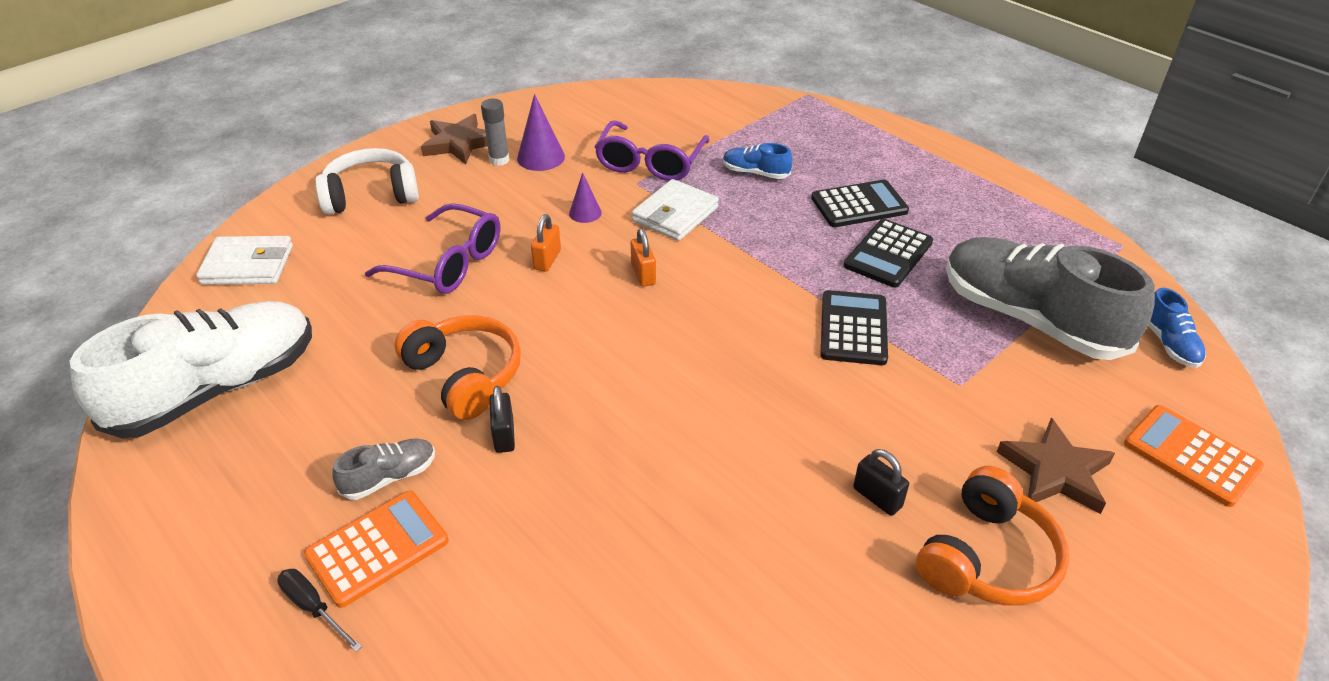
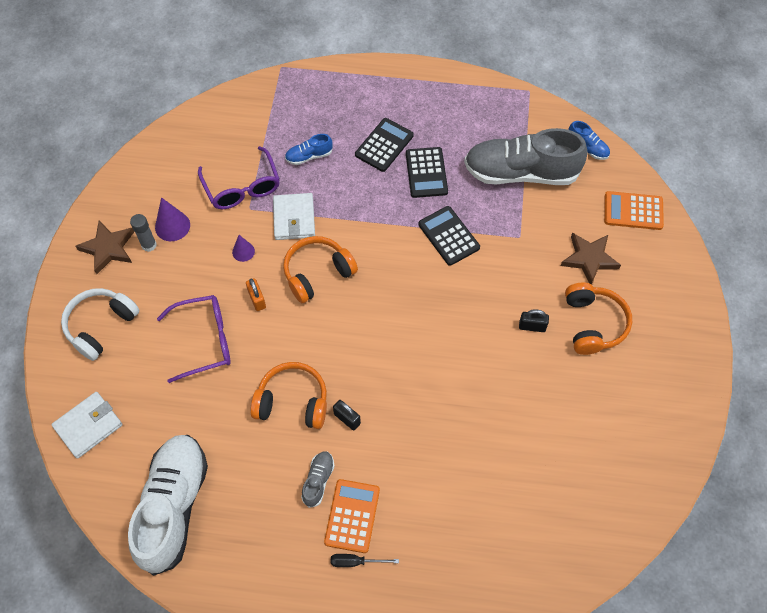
camera: 40 degrees left, 20 degrees up
orange padlock [631,228,656,287] -> orange headphones [283,236,358,303]

